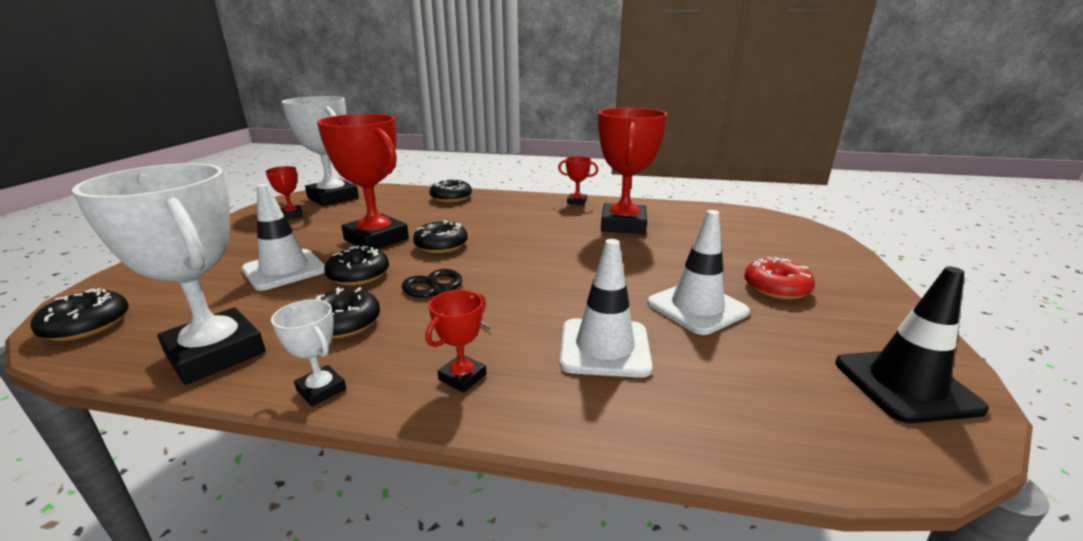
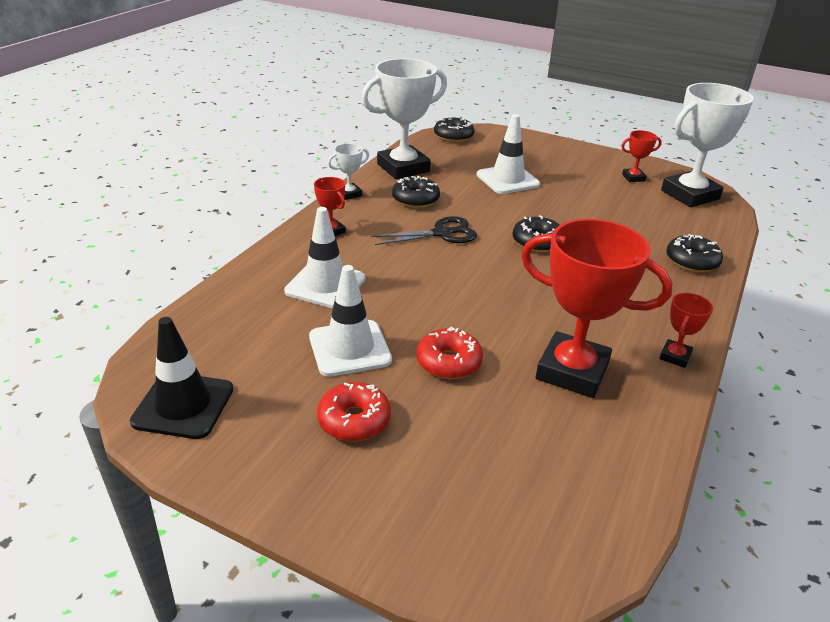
camera: 105 degrees right, 10 degrees up
red trophy [317,114,409,249] -> none
black donut [324,246,389,286] -> none
none -> red donut [416,327,483,379]

